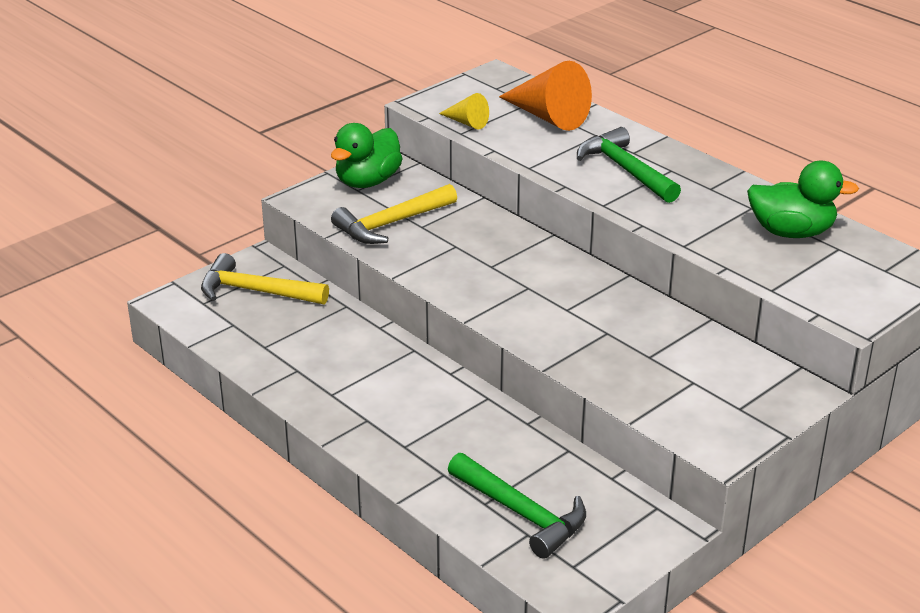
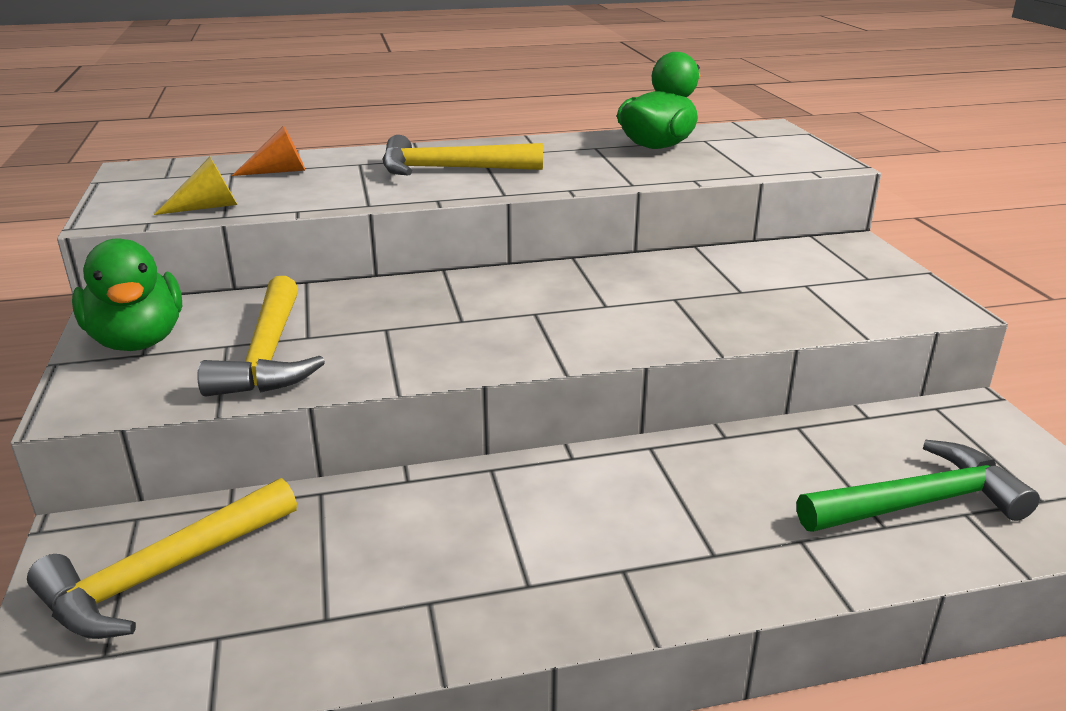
camera: 60 degrees left, 5 degrees down
orange cone [499,61,592,131] -> orange cone [232,126,306,176], size x0.53
green hammer [577,127,681,203] -> yellow hammer [383,135,543,176]

